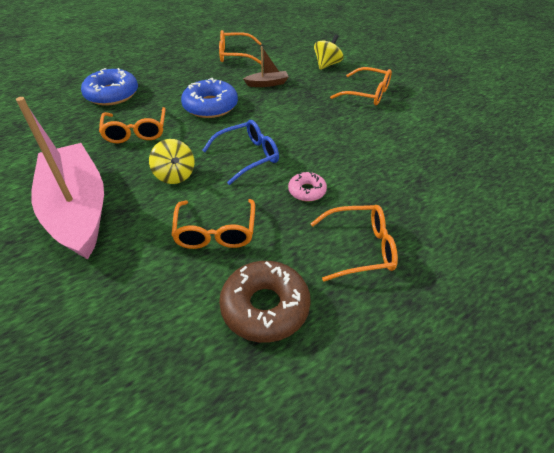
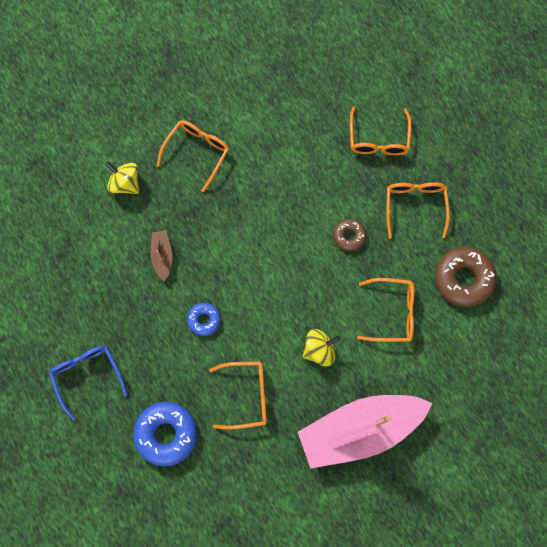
camera: 85 degrees left, 30 degrees up
blue donut [181,78,238,118] -> blue donut [187,303,221,336], size x0.55
blue glasses [202,120,279,185] -> blue glasses moved to [49,346,128,421]
orange glasses [219,30,262,64] -> orange glasses moved to [350,106,412,155]
pink donut [288,172,327,202] -> brown donut [333,219,366,251]

